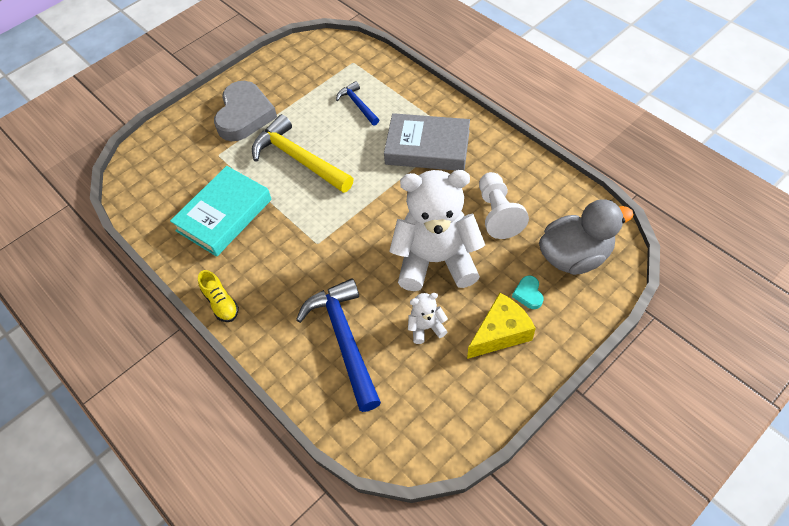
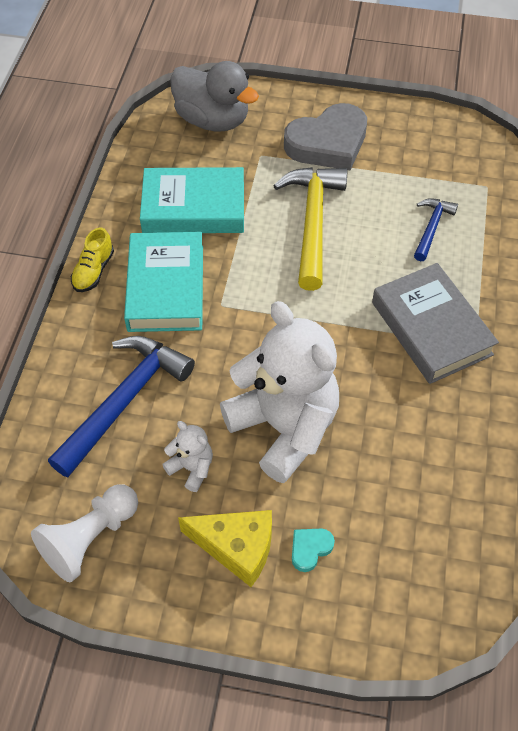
camera: 50 degrees right, 0 degrees up
white pawn [479,172,529,239] -> white pawn moved to [31,485,138,582]
grey duck [539,199,634,275] -> grey duck moved to [170,61,259,132]
none -> turquoise book [124,232,203,332]

